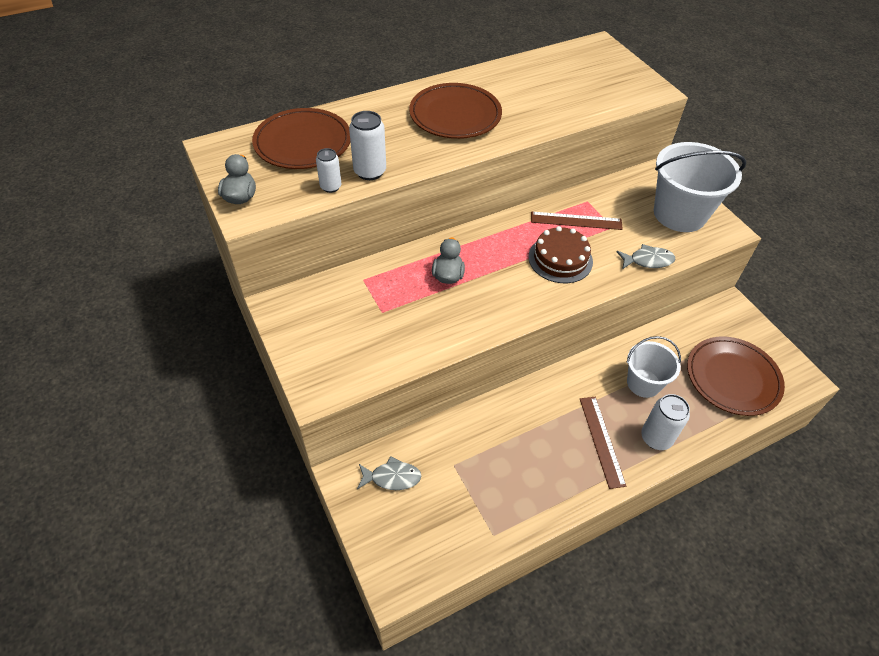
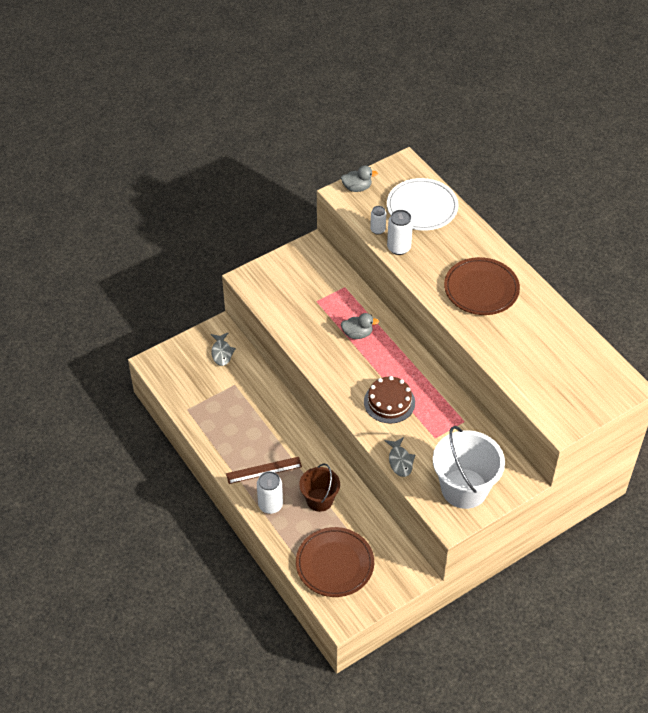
camera: 85 degrees right, 0 degrees up
brown plate [252,108,350,169] -> white plate [387,178,458,230]
brown ruler [531,211,623,230] -> none
white bucket [627,336,681,398] -> brown bucket [299,464,340,512]

